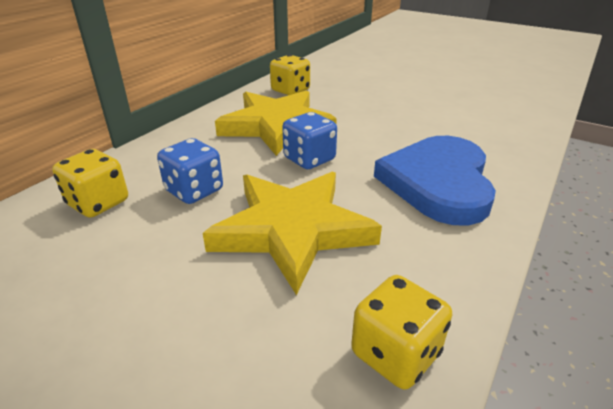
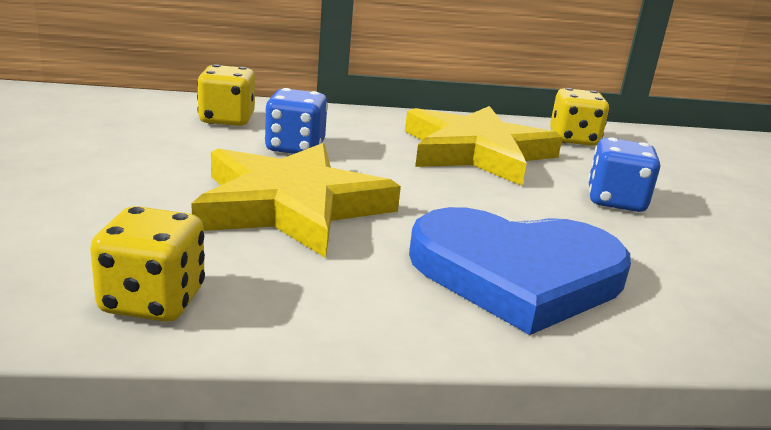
camera: 50 degrees right, 10 degrees down
blue dice [282,112,337,169] -> blue dice moved to [588,138,660,212]
blue heart [374,136,496,225] -> blue heart turned 150 degrees counterclockwise [409,207,631,335]

